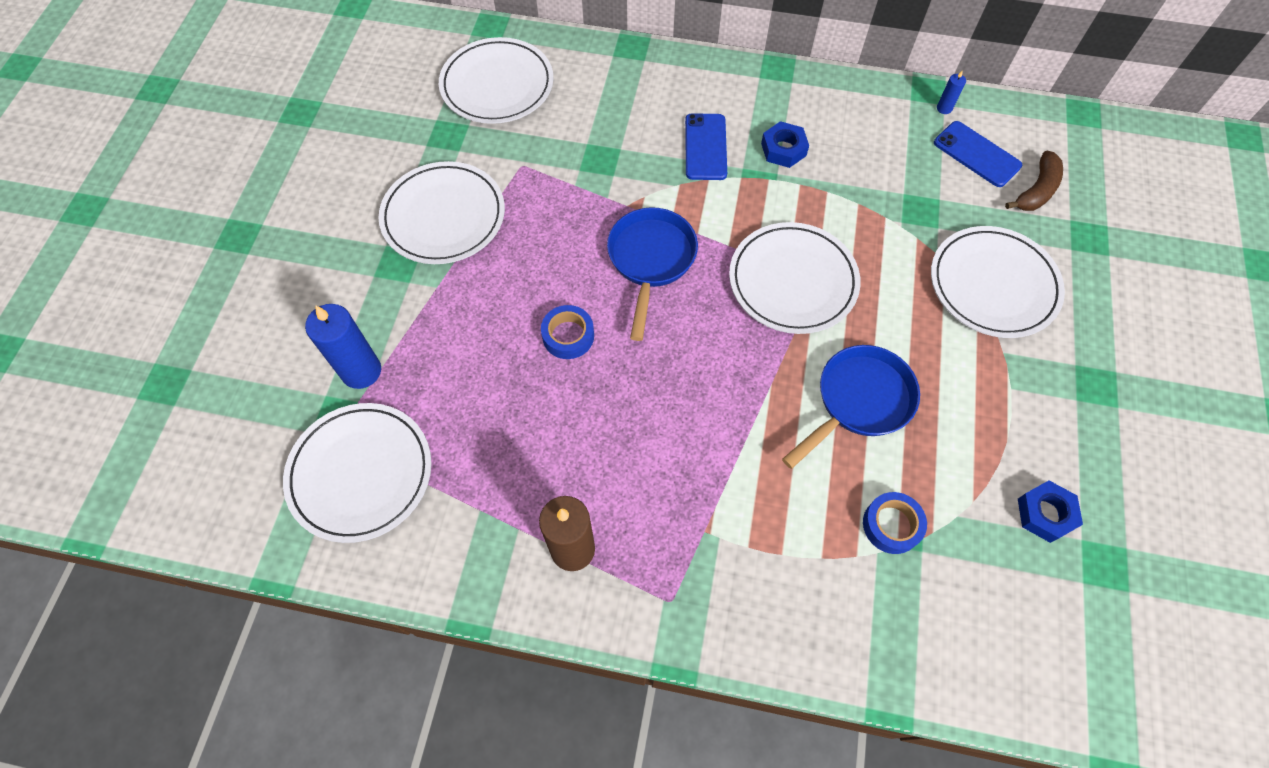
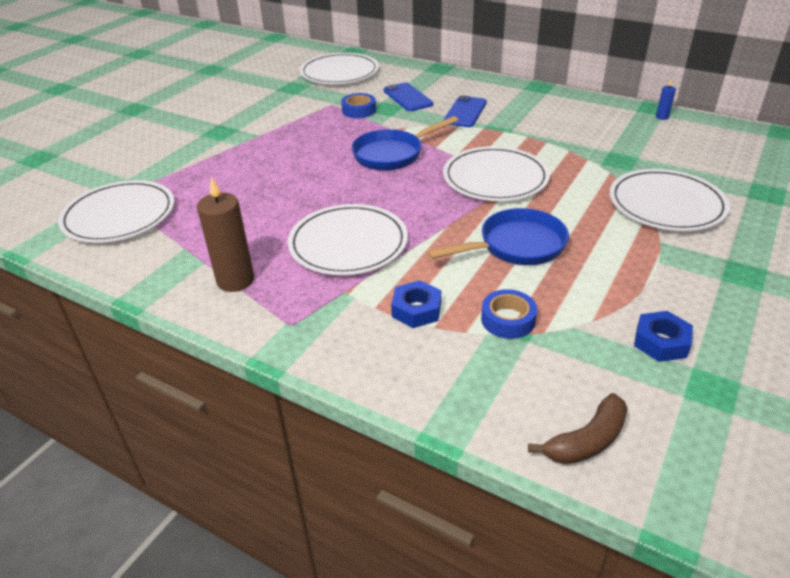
camera: 20 degrees right, 25 degrees down
blue candle [305,304,381,389] -> none
white plate [379,161,505,264] -> white plate moved to [288,204,408,275]
blue tape [541,305,594,359] -> blue tape moved to [341,93,376,118]
blue pan [607,207,698,341] -> blue pan turned 150 degrees counterclockwise [351,116,458,171]
blue nut [761,121,809,168] -> blue nut moved to [391,280,441,328]
blue phone [934,121,1022,187] -> blue phone moved to [384,82,433,111]
brown banana [1005,150,1063,211] -> brown banana moved to [528,393,628,464]

